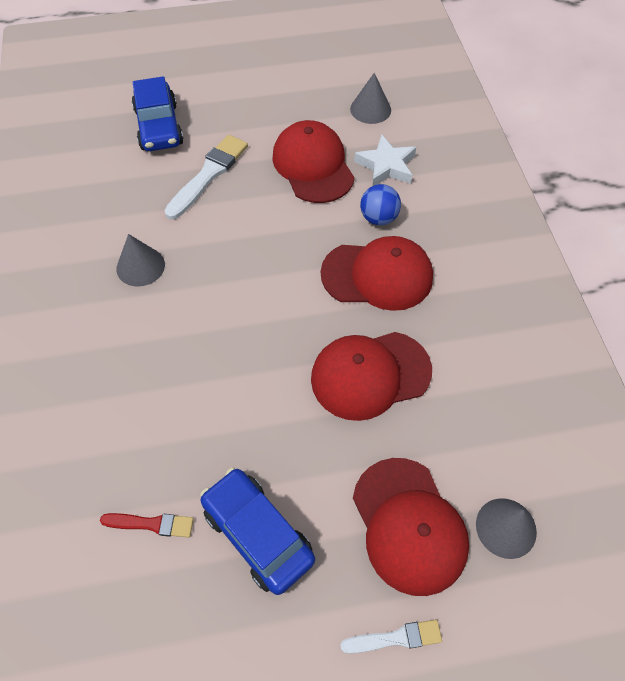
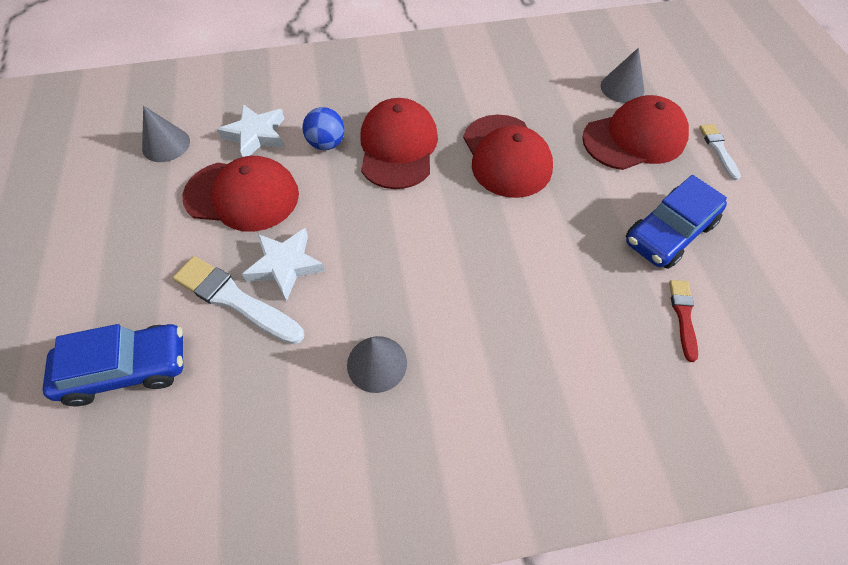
camera: 90 degrees left, 0 degrees up
red cap [272,120,355,203] -> red cap turned 150 degrees counterclockwise [182,156,299,232]
none -> white star [242,228,325,301]

